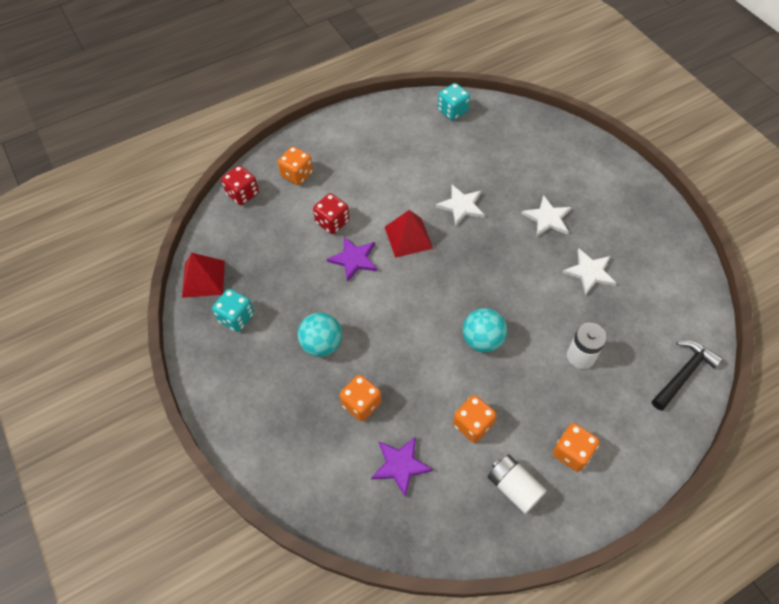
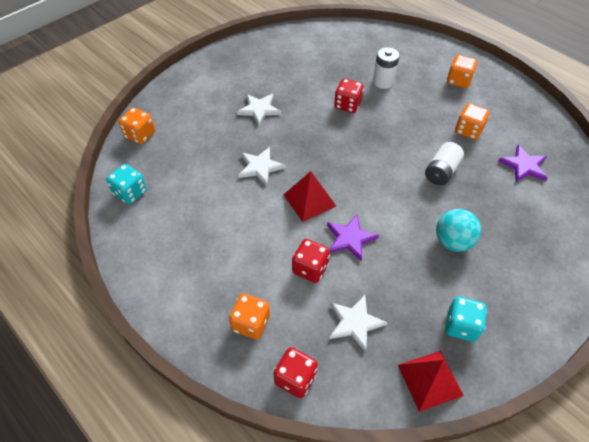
camera: 105 degrees left, 5 degrees down
orange dice [340,375,381,422] -> orange dice moved to [119,108,155,144]
turquoise ball [463,308,507,352] -> none
white battery [488,455,547,514] -> white battery moved to [425,142,464,185]
white star [562,248,617,295] -> white star moved to [330,295,388,352]
black hammer [652,340,723,411] -> none
none -> red dice [334,79,364,113]

